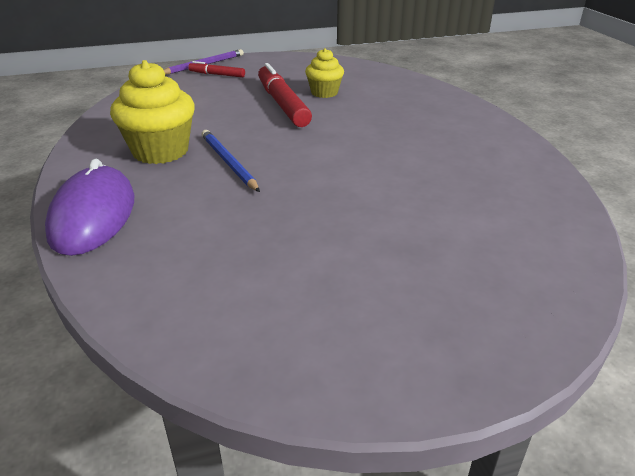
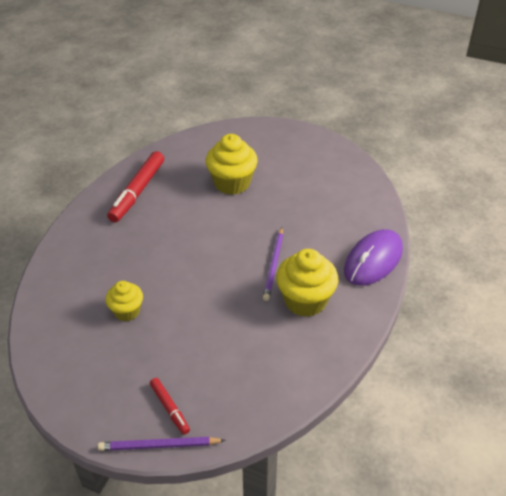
camera: 140 degrees left, 10 degrees up
blue pencil [201,130,260,192] -> purple pencil [263,227,283,301]
red marker [258,63,312,127] -> red marker moved to [107,151,164,222]
none -> yellow cupcake [205,134,258,195]

